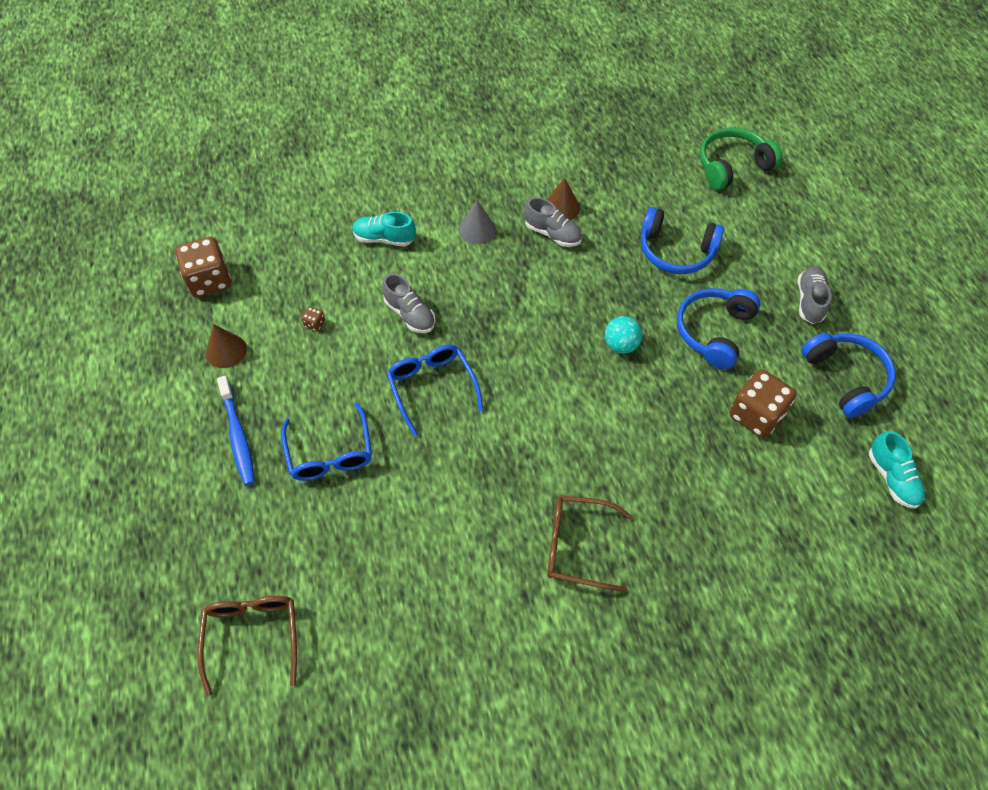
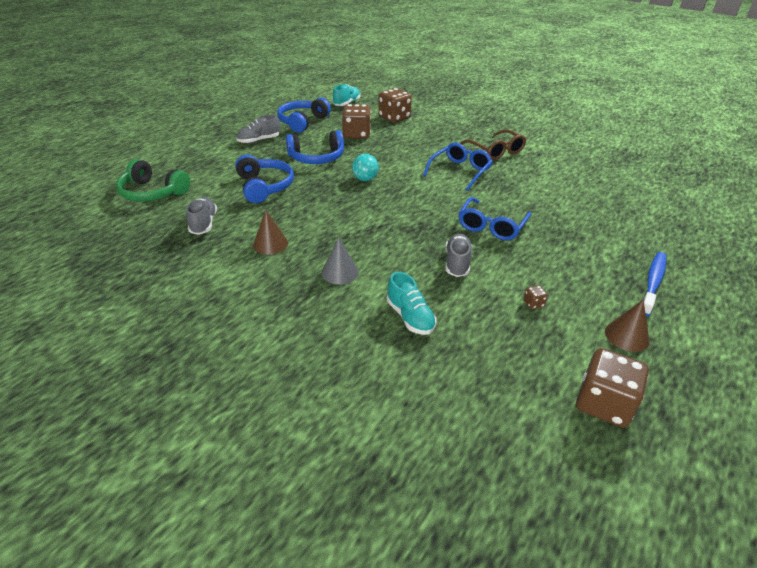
camera: 130 degrees left, 20 degrees down
brown glasses [198,596,297,696] -> none
blue glasses [281,402,372,481] -> blue glasses moved to [423,143,493,191]
grey shoe [524,197,582,247] -> grey shoe moved to [186,197,217,235]
none -> brown dice [378,88,412,123]

